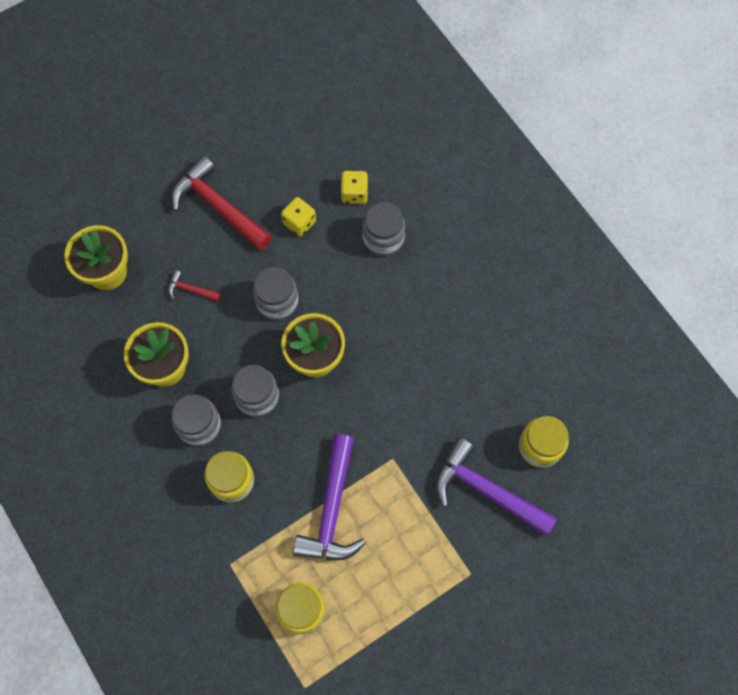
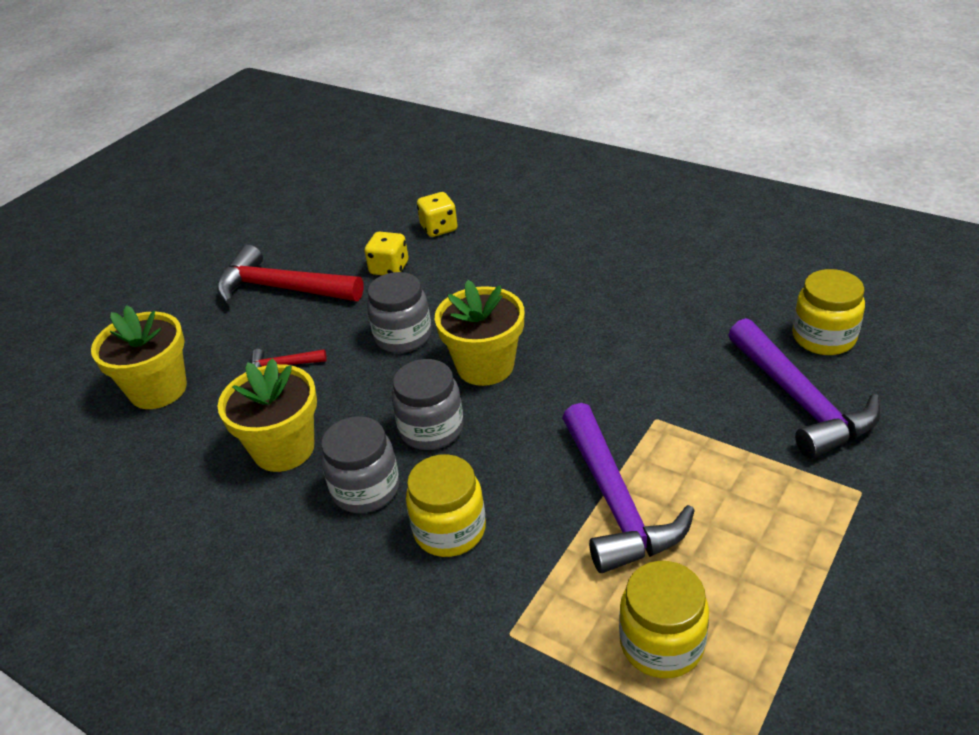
camera: 20 degrees left, 30 degrees down
grey jar [362,203,405,256] -> none
purple hammer [435,438,557,536] -> purple hammer turned 120 degrees counterclockwise [728,318,881,459]

